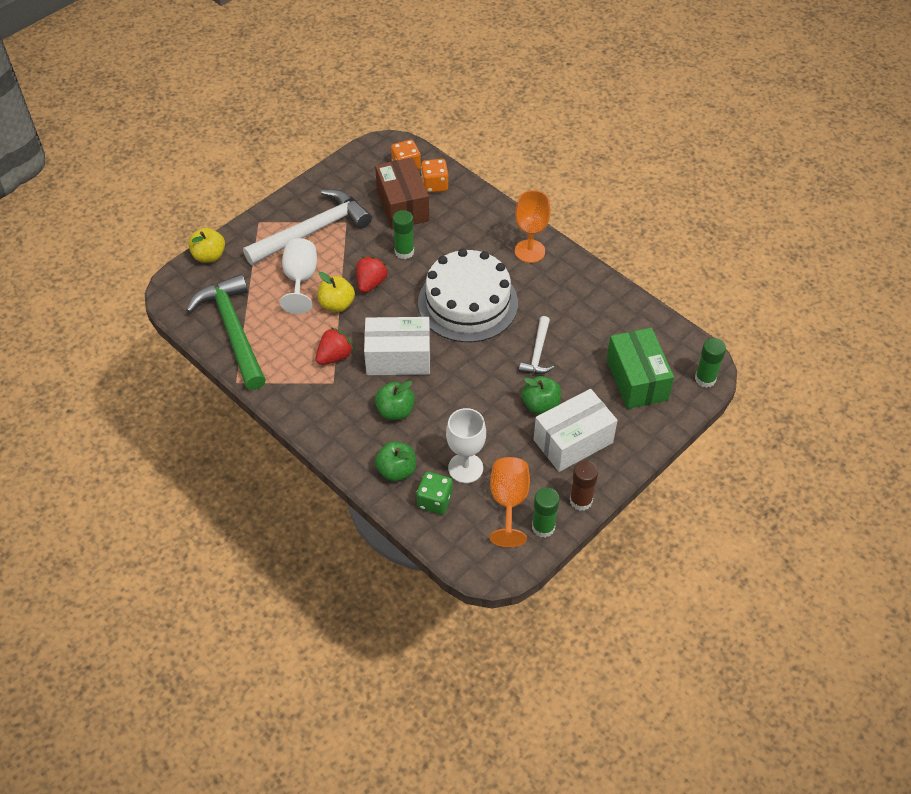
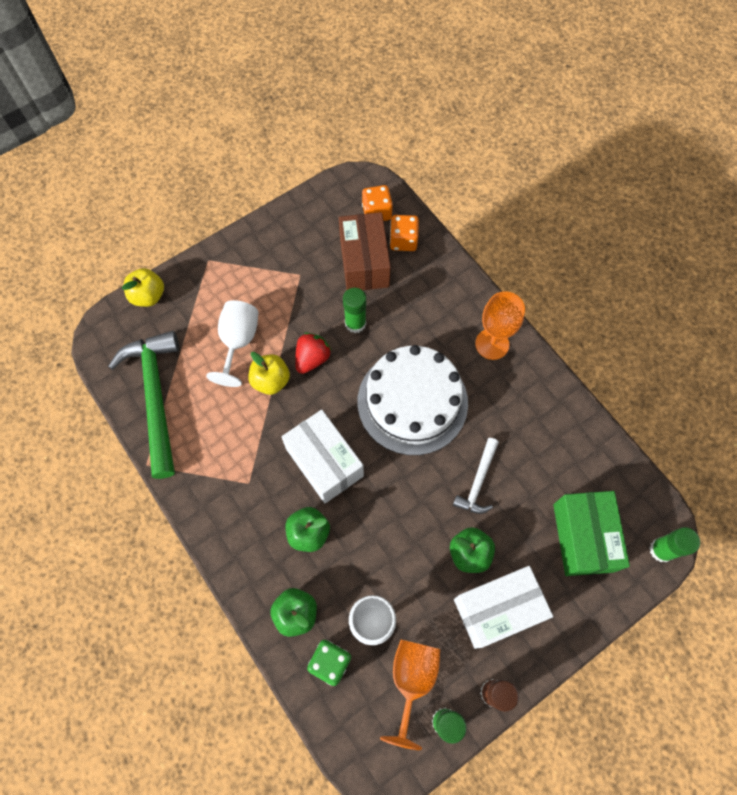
camera: 10 degrees right, 15 degrees up
white hammer [243,189,372,265] -> none
red strawberry [316,328,353,365] -> none
white box [364,317,430,375] -> white box turned 45 degrees clockwise [281,410,364,503]

